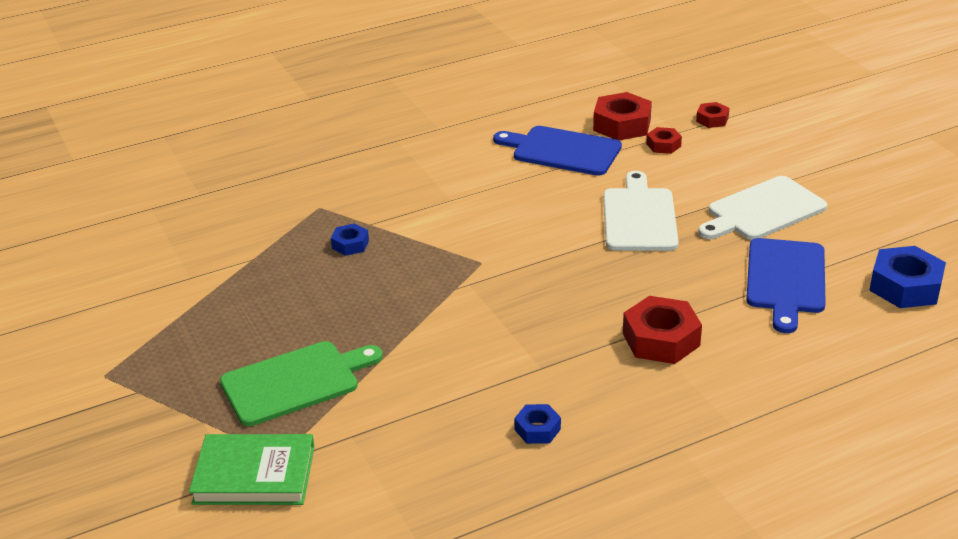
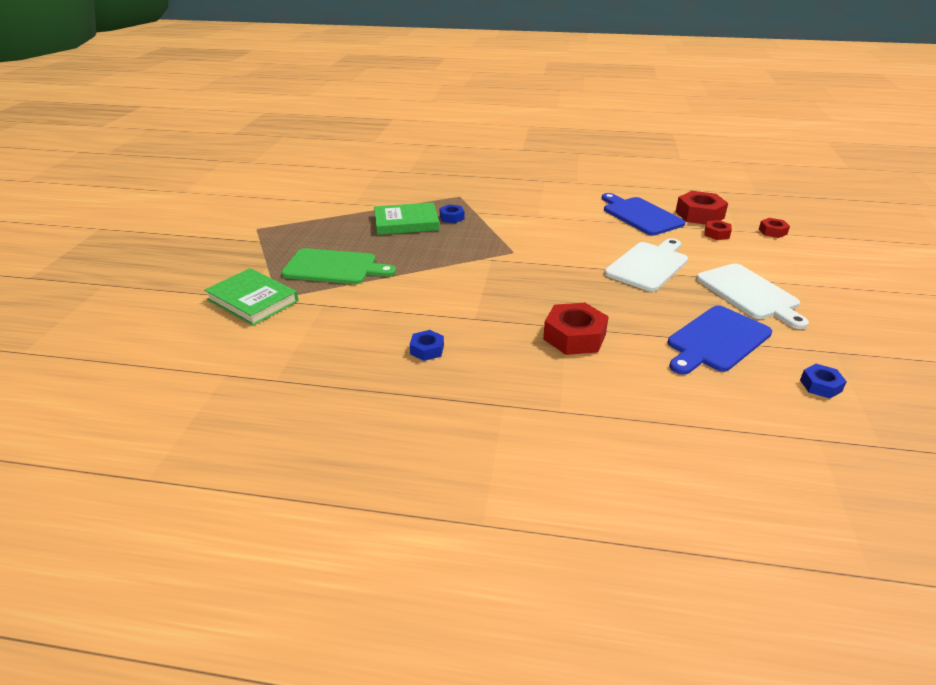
camera: 35 degrees right, 0 degrees up
white cutting board [698,176,827,240] -> white cutting board turned 120 degrees counterclockwise [696,263,809,329]
blue nut [869,246,946,308] -> blue nut [800,364,847,399], size x0.54
none -> green book [374,202,440,235]

